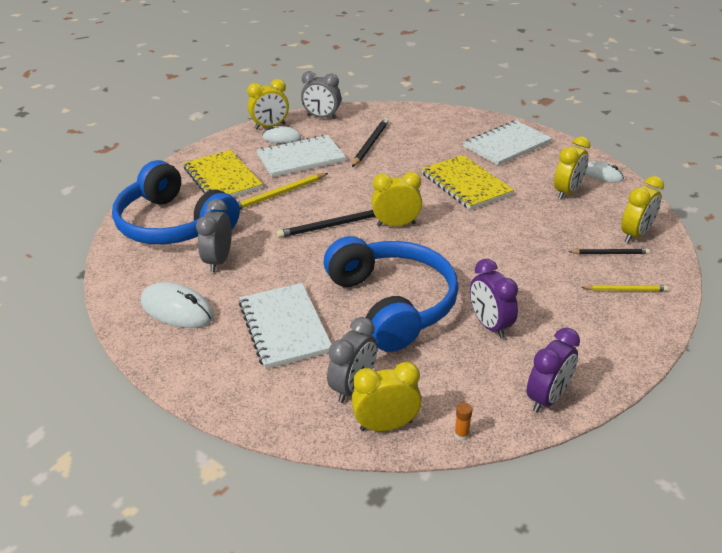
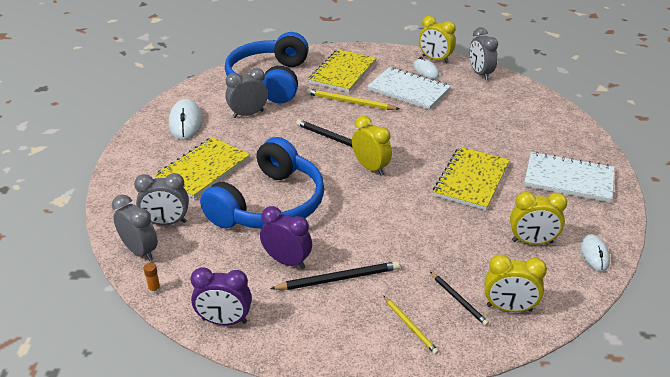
camera: 55 degrees right, 0 degrees up
white notebook [239,283,331,369] -> yellow notebook [155,137,250,199]
yellow clock [351,362,422,431] -> grey clock [112,195,158,261]
black pencil [352,118,389,167] -> black pencil moved to [270,261,400,290]
purple clock [470,259,518,339] -> purple clock turned 90 degrees clockwise [260,206,312,269]

